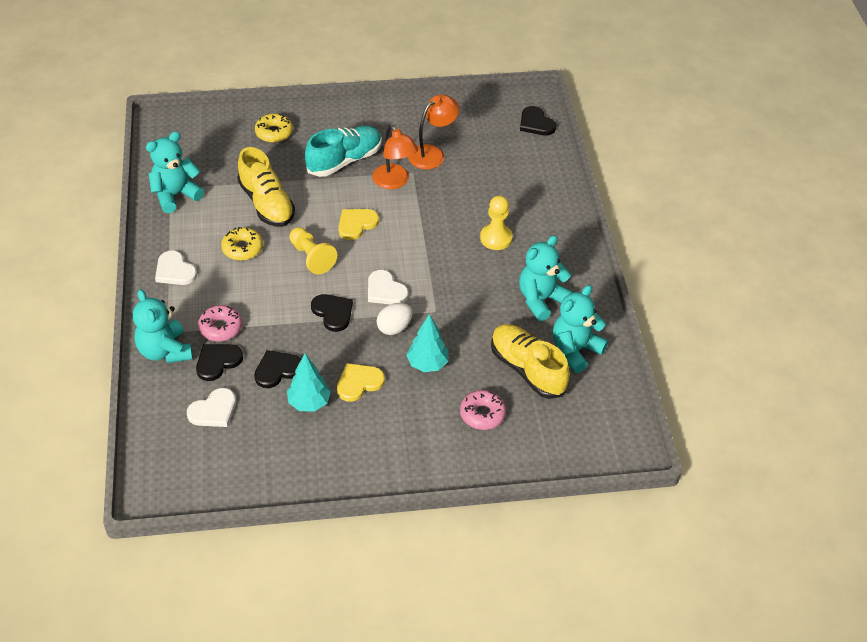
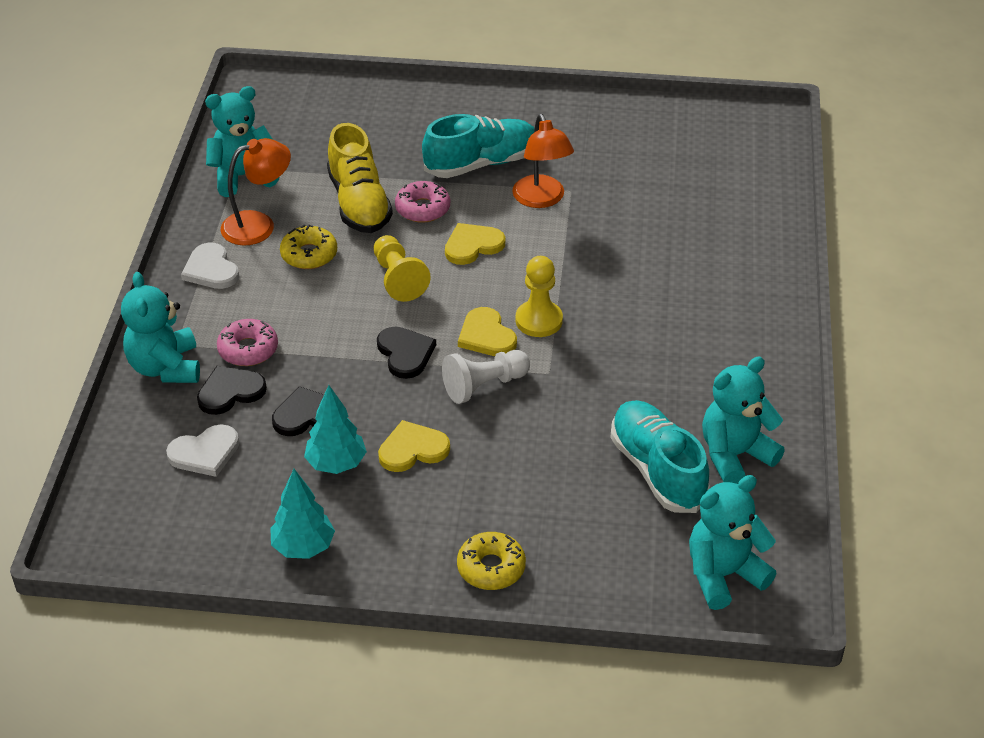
camera: 15 degrees right, 5 degrees down
yellow donut [255,114,293,143] -> yellow donut moved to [457,532,526,590]
white heart [368,270,409,305] -> yellow heart [458,307,517,356]
white egg [377,303,413,335] -> white pawn [442,350,530,404]
turquoise tree [406,314,448,372] -> turquoise tree moved to [270,469,335,559]
orange lamp [408,94,459,169] -> orange lamp moved to [221,138,291,246]
pink donut [460,390,506,430] -> pink donut moved to [395,181,450,223]
yellow pawn [480,196,513,250] -> yellow pawn moved to [515,256,563,337]
yellow shoe [491,324,570,399] -> turquoise shoe [610,400,710,513]
turquoise teddy bear [519,235,573,321] -> turquoise teddy bear moved to [689,475,777,610]
black heart [520,106,556,136] -> none

